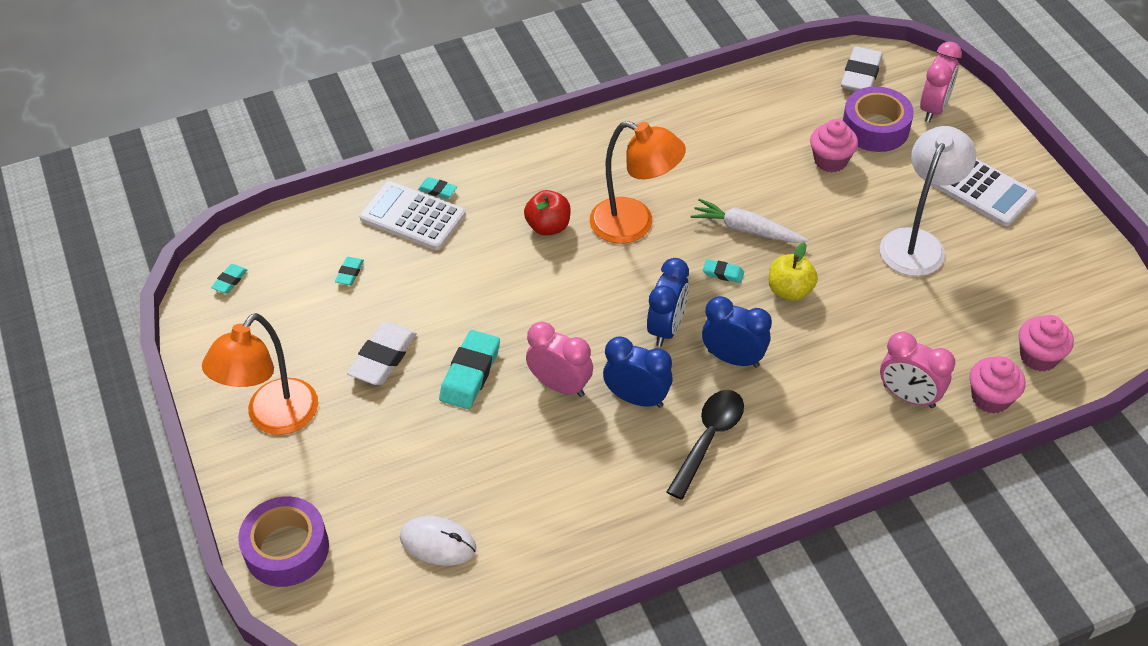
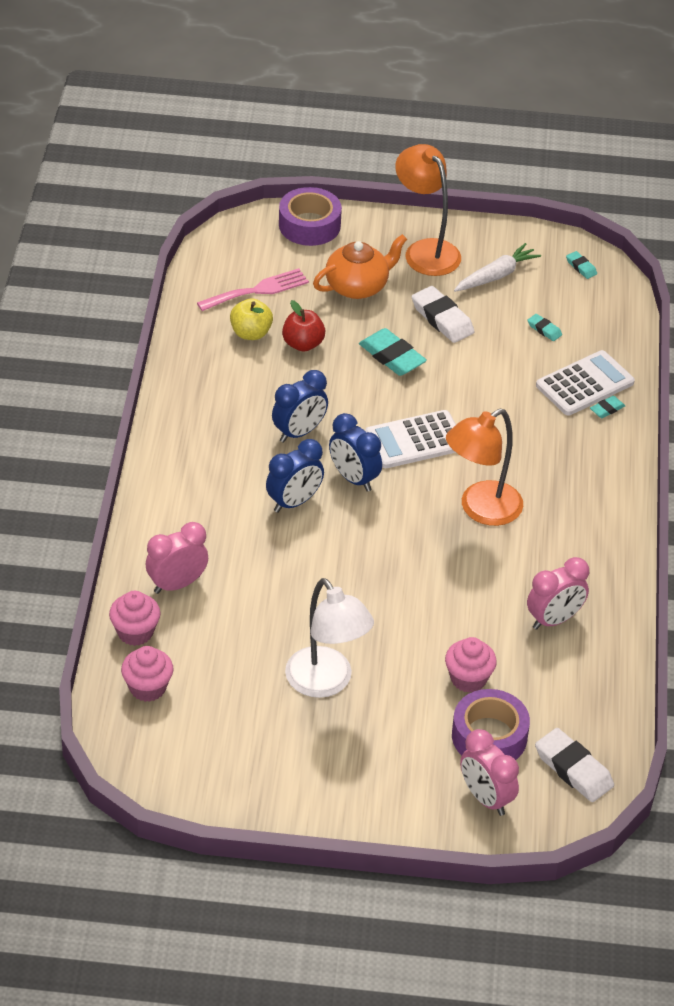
camera: 115 degrees right, 5 degrees down
white mouse [400,516,476,566] -> pink fork [197,268,309,311]
red apple [524,190,571,236] -> red apple moved to [282,300,325,352]
pink clock [526,322,593,397] -> pink clock moved to [527,557,589,630]
black spoon [667,390,744,500] -> none
white carrot [690,199,808,243] -> white carrot moved to [454,243,541,292]
turquoise eraser [703,259,744,283] -> none
yellow apple [769,242,818,301] -> yellow apple moved to [230,298,273,340]
white calculator [931,159,1037,226] -> white calculator moved to [365,410,456,468]
none -> orange teapot [313,234,407,299]

